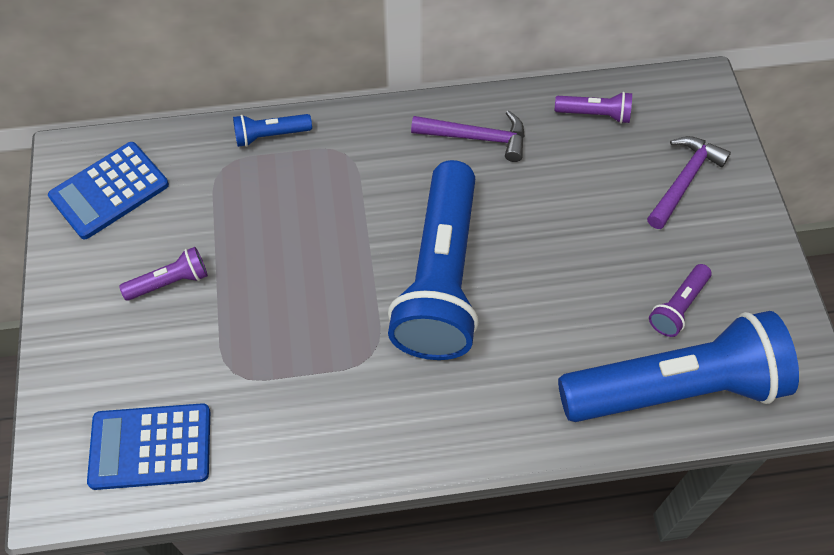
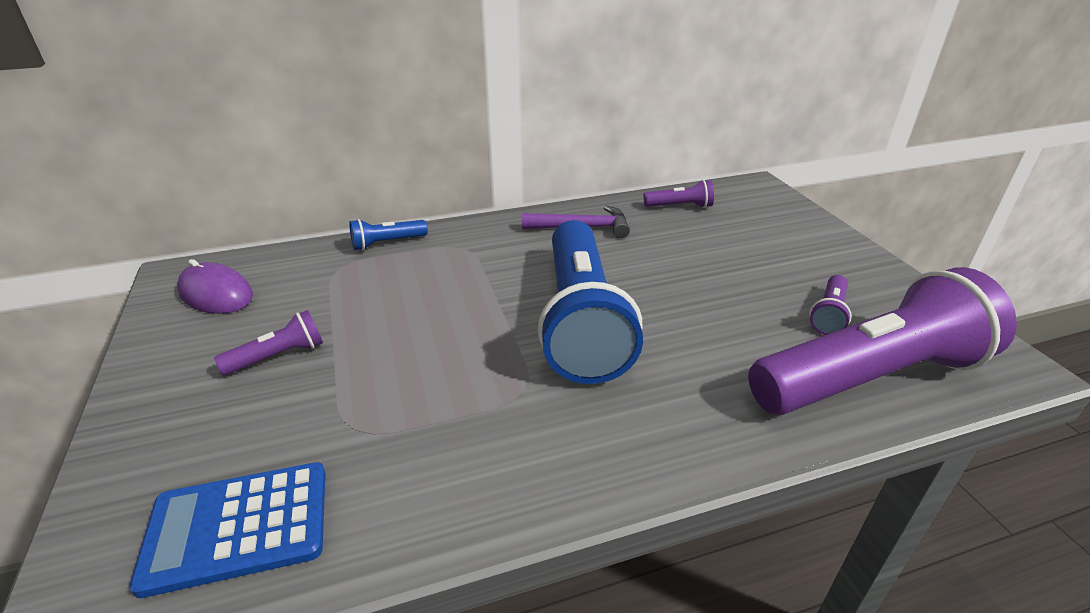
camera: 10 degrees left, 25 degrees down
blue calculator [48,142,169,239] -> purple mouse [177,259,253,314]
blue flashlight [558,311,799,422] -> purple flashlight [748,267,1017,415]
purple hammer [647,136,731,229] -> none

